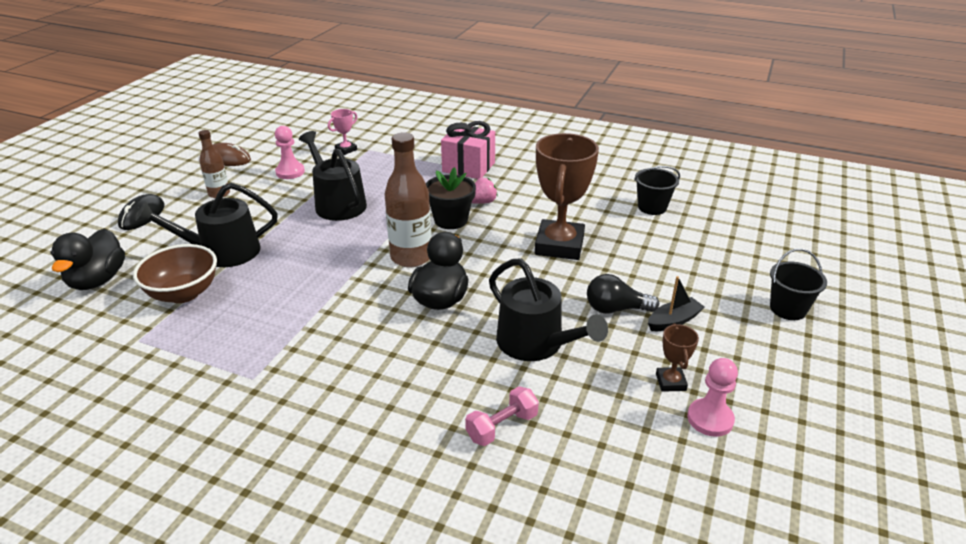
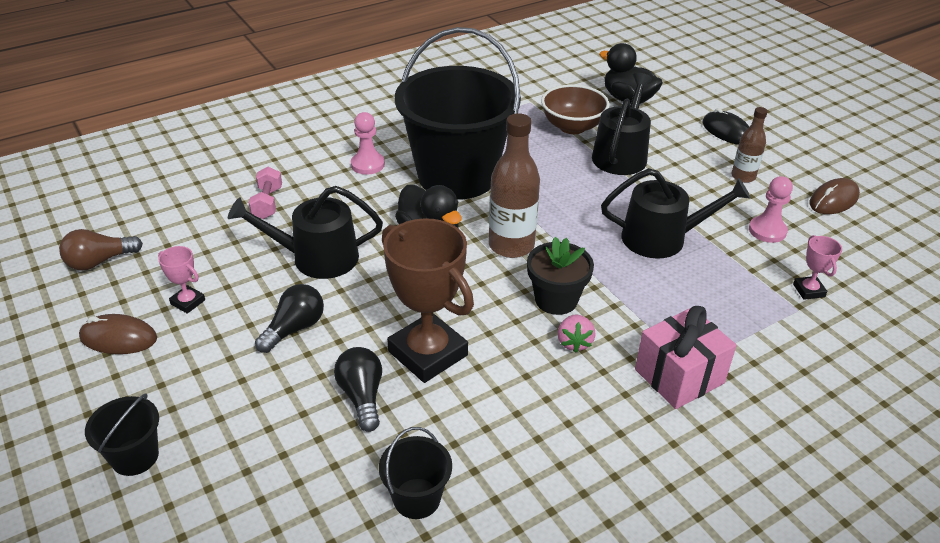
camera: 125 degrees right, 5 degrees up
black boat [648,276,705,331] -> none
brown trophy [656,323,699,392] -> pink trophy [158,246,205,314]
pink pawn [687,358,738,437] -> pink pawn moved to [351,112,385,175]
none -> brown light bulb [59,229,143,271]
none -> brown mouse [79,314,157,354]
none -> black light bulb [334,347,382,432]
none -> black bucket [395,27,521,200]

